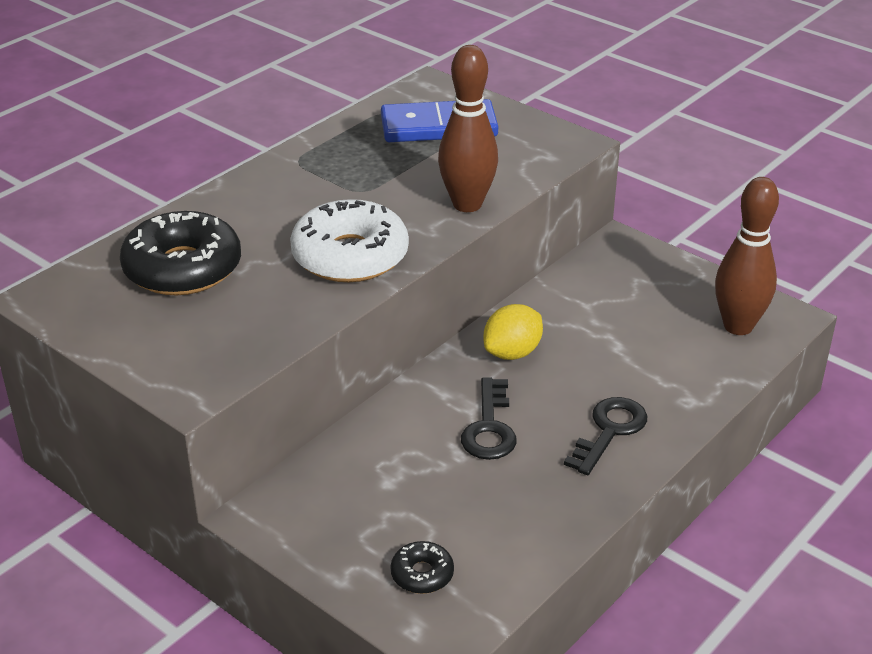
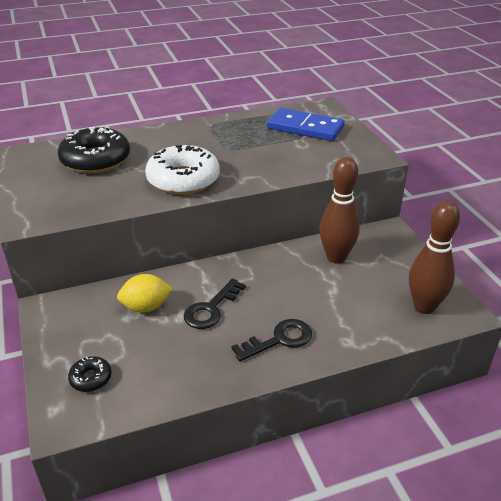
camera: 30 degrees right, 0 degrees up
brown bowling pin [438,45,498,212] -> brown bowling pin moved to [319,157,360,264]
yellow lemon [484,304,543,360] -> yellow lemon moved to [117,274,173,312]

